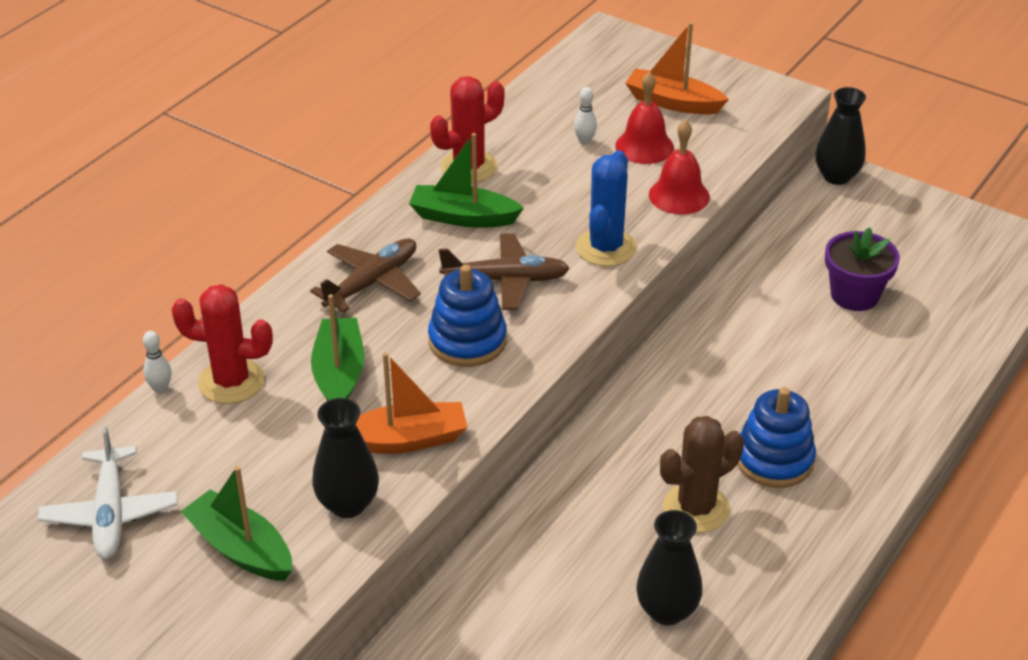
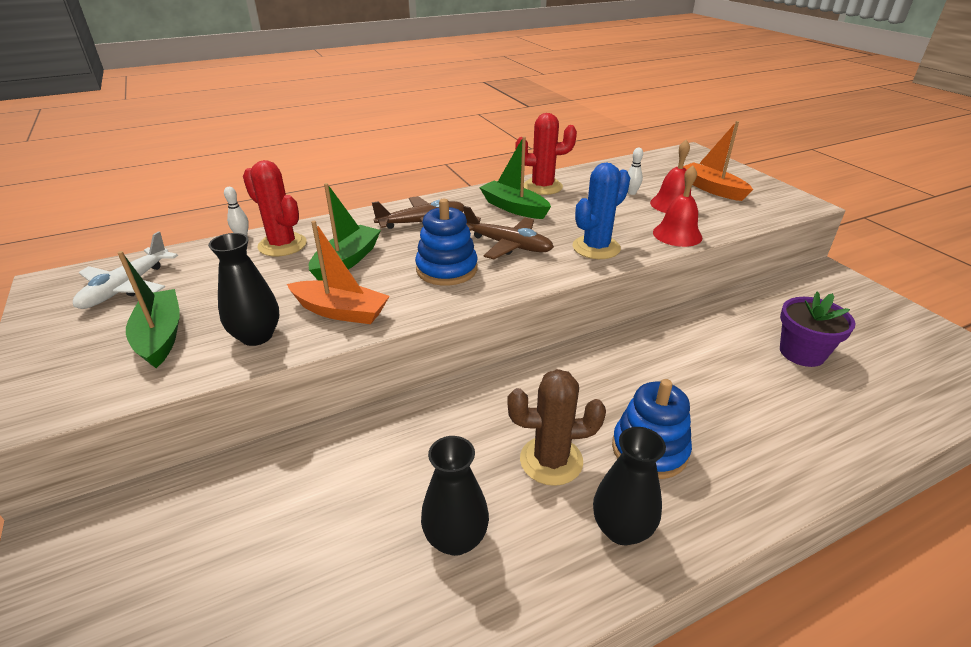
camera: 30 degrees right, 5 degrees down
black vase [815,87,866,185] -> black vase moved to [593,427,666,545]

